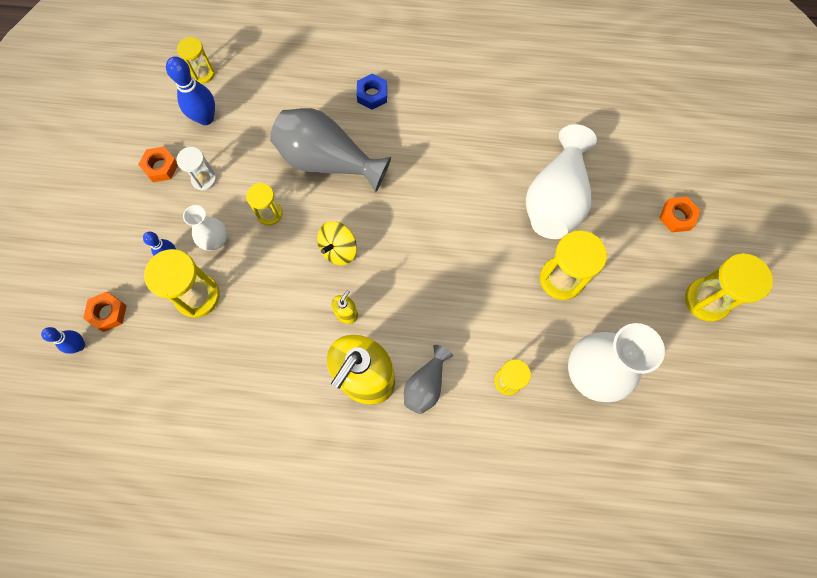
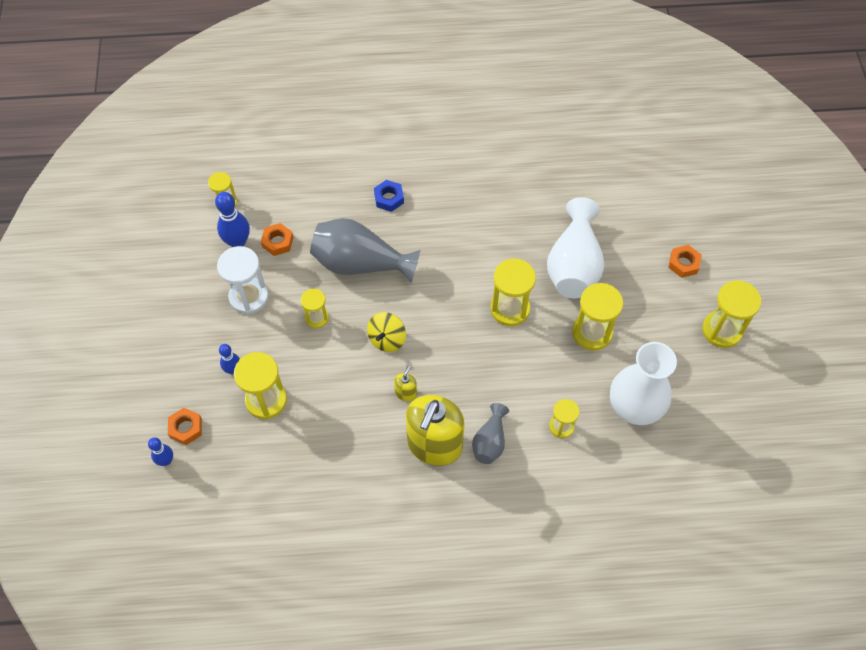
camera: 10 degrees left, 10 degrees down
orange nut [138,147,178,182] -> orange nut moved to [261,223,294,256]
white hourglass [176,147,217,191] -> white hourglass [217,246,269,314], size x1.67
white vase [183,205,228,251] -> none
none -> yellow hourglass [490,258,536,326]

